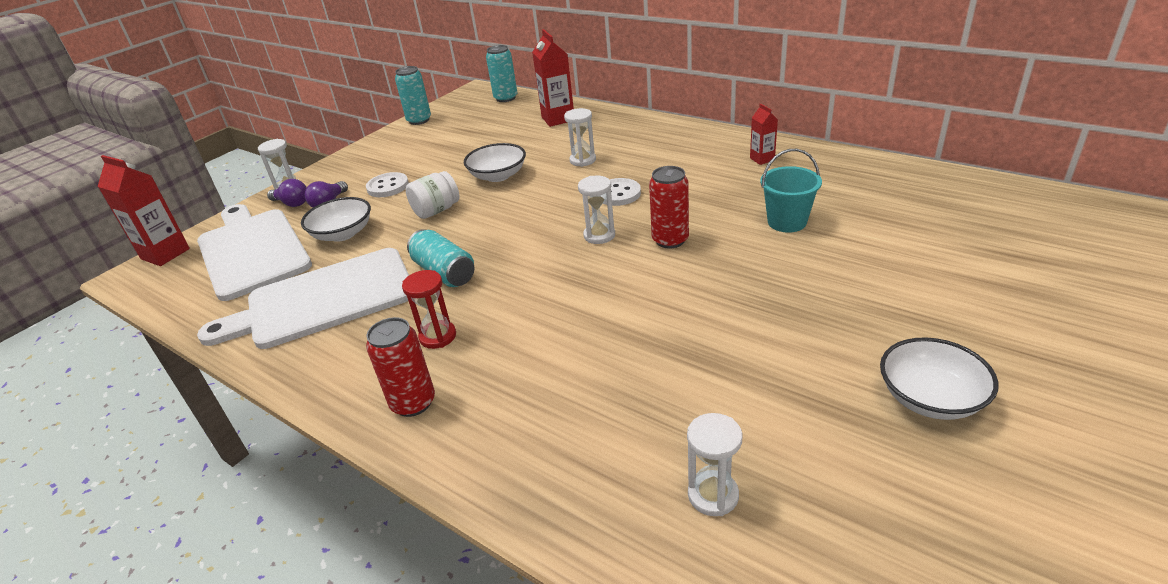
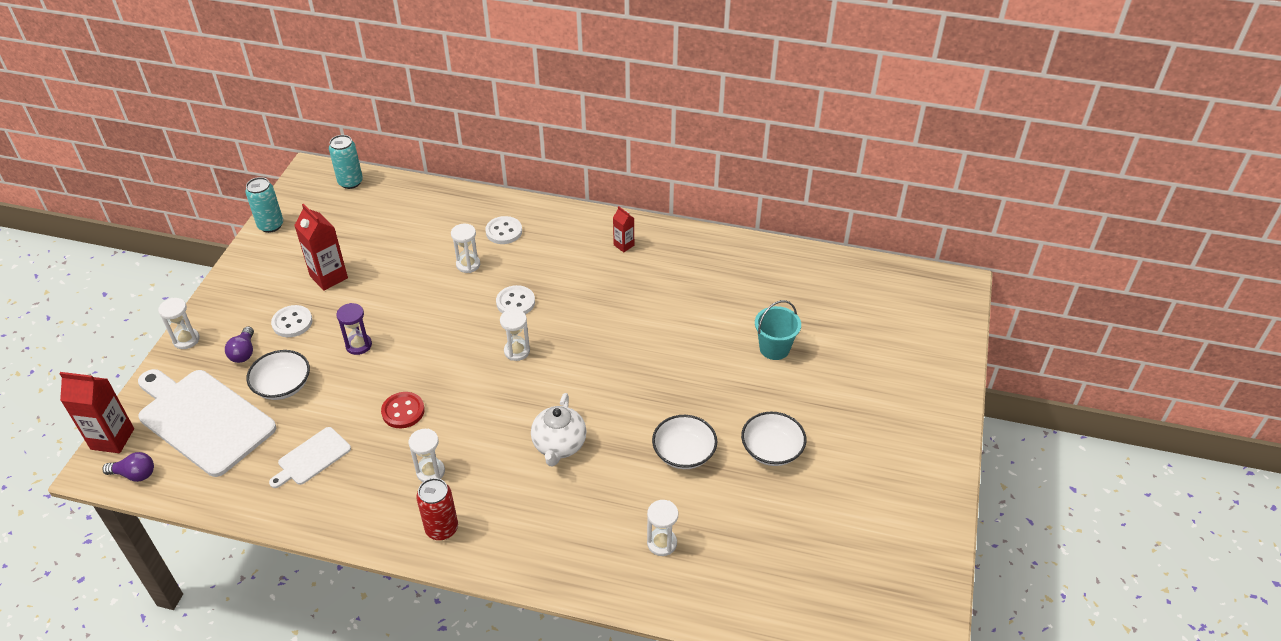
camera: 25 degrees left, 10 degrees up
white cutting board [197,248,409,349] -> white cutting board [269,427,351,488], size x0.49
purple light bulb [267,179,307,207] -> purple light bulb moved to [102,452,154,482]
red hourglass [402,270,456,349] -> white hourglass [409,429,445,482]
white jar [406,171,460,219] -> purple hourglass [336,303,372,355]
turquoise can [407,229,474,287] -> red button [381,392,425,428]
white bowl [464,143,526,182] -> white bowl moved to [652,415,717,469]
red carton [532,29,574,127] -> red carton moved to [294,204,348,291]
red can [649,166,689,249] -> none
turquoise bucket [760,149,822,233] -> turquoise bucket moved to [755,300,801,360]
none -> white button [485,216,522,244]
none -> white teapot [531,393,587,467]

